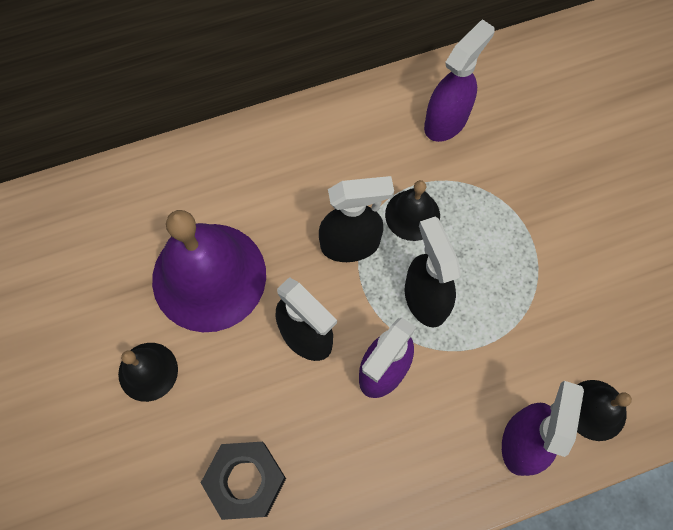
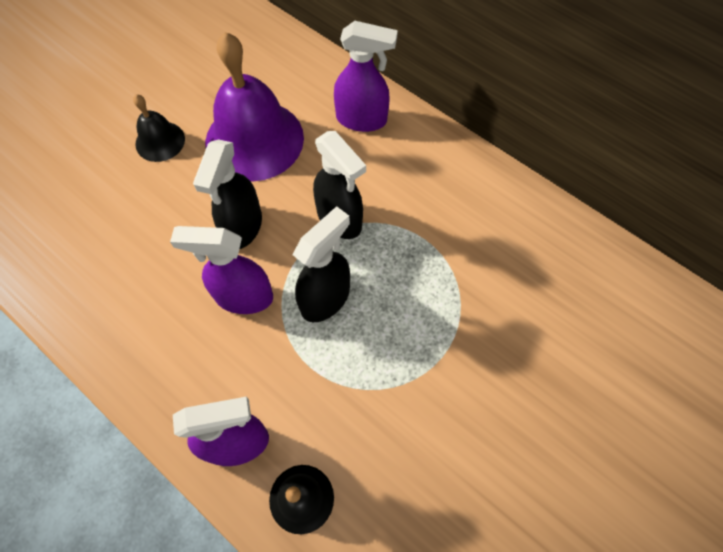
camera: 60 degrees right, 5 degrees down
black nut [201,442,286,520] -> none
black bell [385,180,440,241] -> none
purple spray bottle [424,19,495,142] -> purple spray bottle moved to [334,21,398,132]

